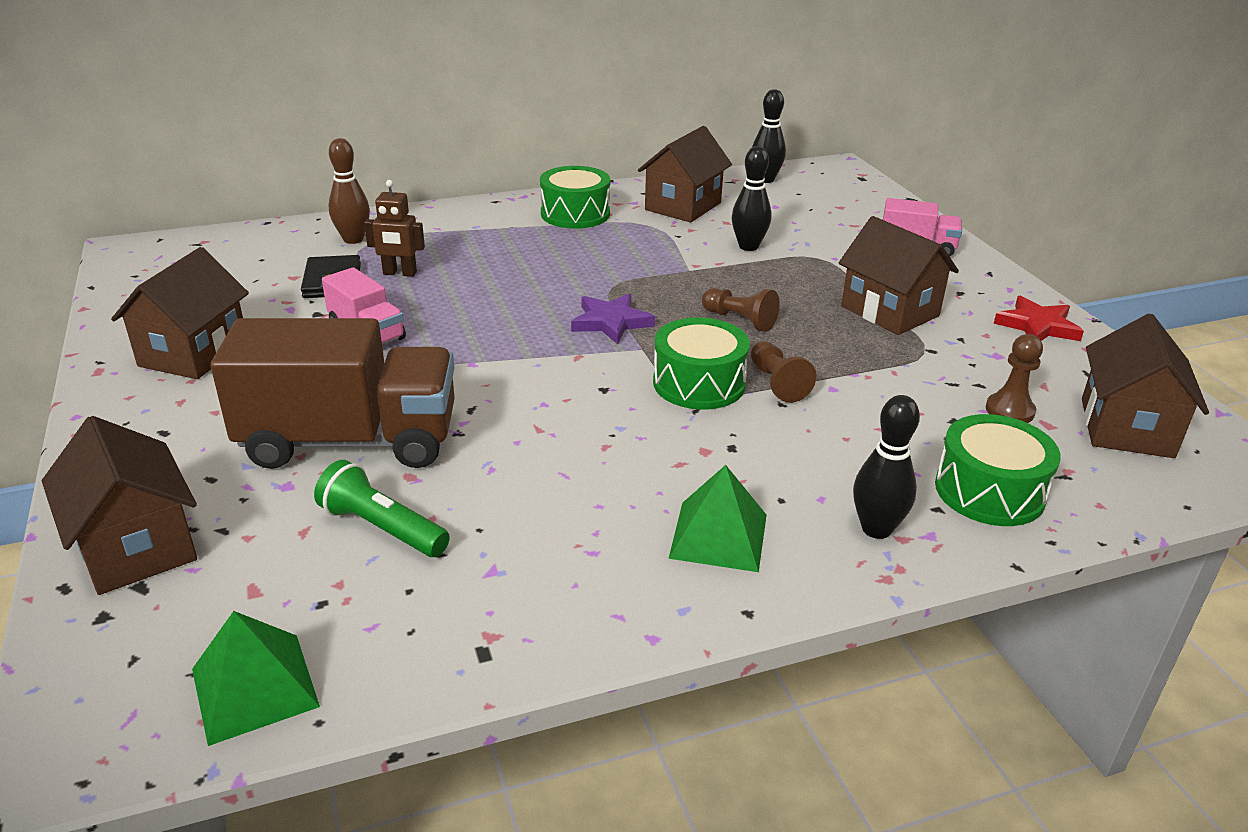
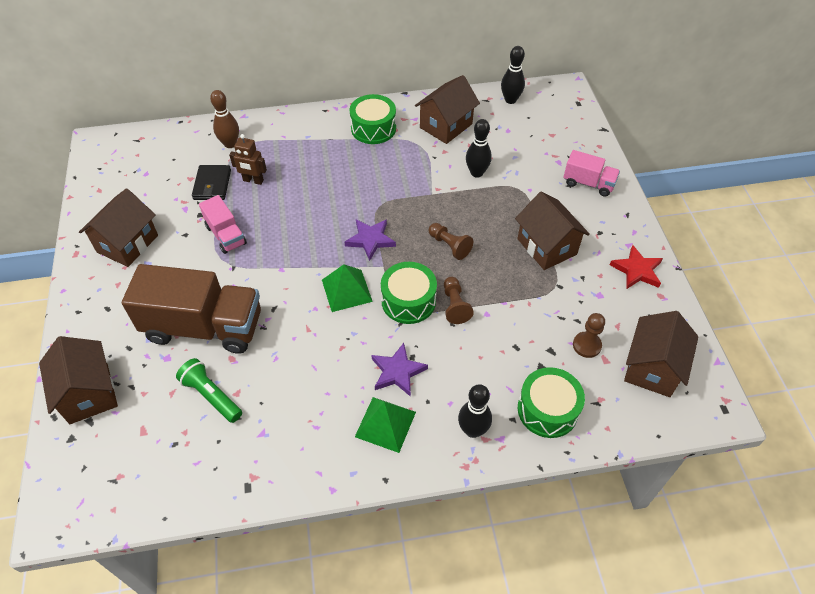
camera: 10 degrees right, 20 degrees up
green pyramid [192,611,320,746] -> green pyramid moved to [322,265,373,312]
none -> purple star [371,343,428,397]

